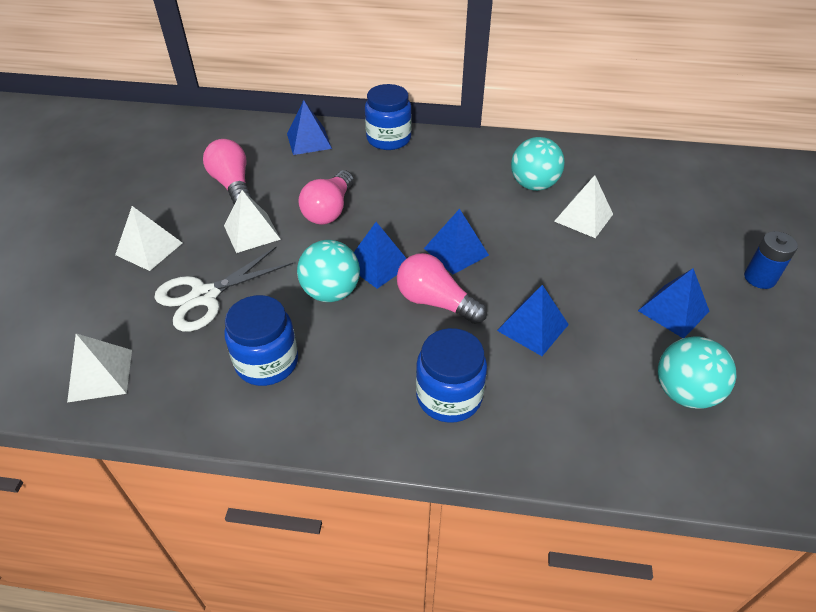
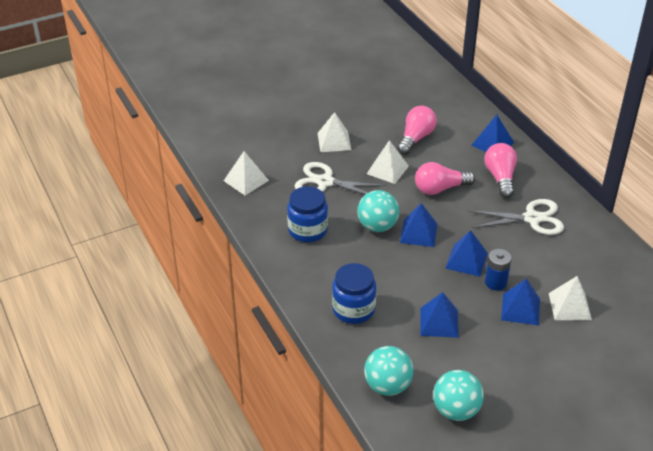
camera: 55 degrees right, 5 degrees down
blue jar [365,84,412,150] -> none
pink light bulb [397,253,487,324] -> pink light bulb moved to [484,143,517,198]
turquoise ball [511,137,565,191] -> turquoise ball moved to [364,346,414,396]
blue pyramid [638,268,709,338] -> blue pyramid moved to [501,279,540,325]
blue battery [744,231,798,289] -> blue battery moved to [485,249,512,291]
none -> white scissors [469,199,564,235]

